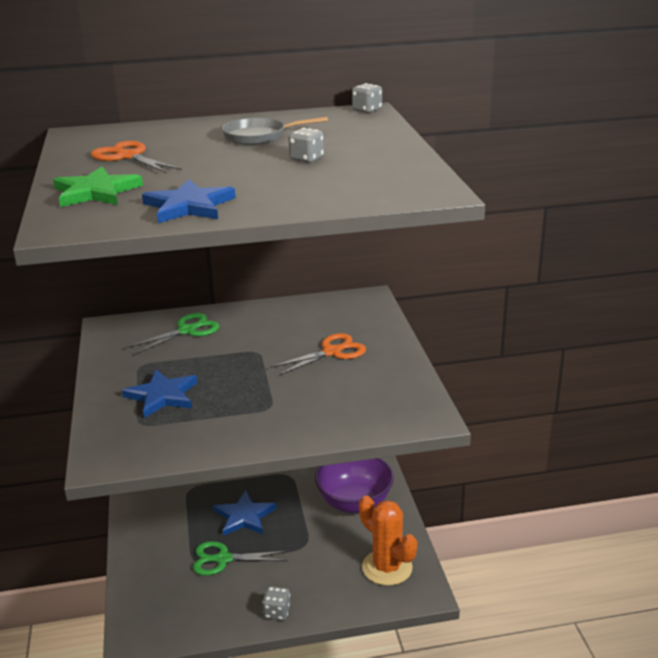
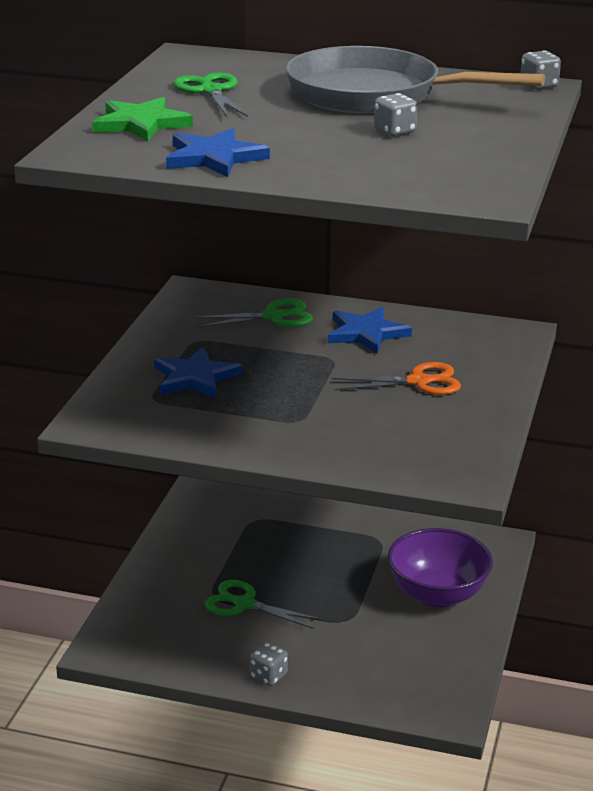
camera: 25 degrees right, 0 degrees up
orange scissors [91,141,182,173] -> green scissors [173,73,248,117]
blue star [213,491,277,536] -> blue star moved to [328,307,412,354]
grey pan [222,117,328,145] -> grey pan [285,46,545,113], size x1.97
orange cactus [359,496,417,586] -> none

